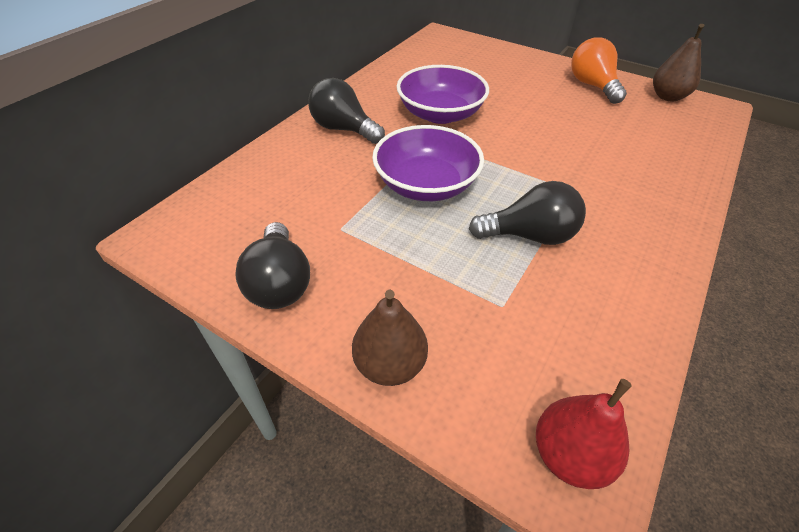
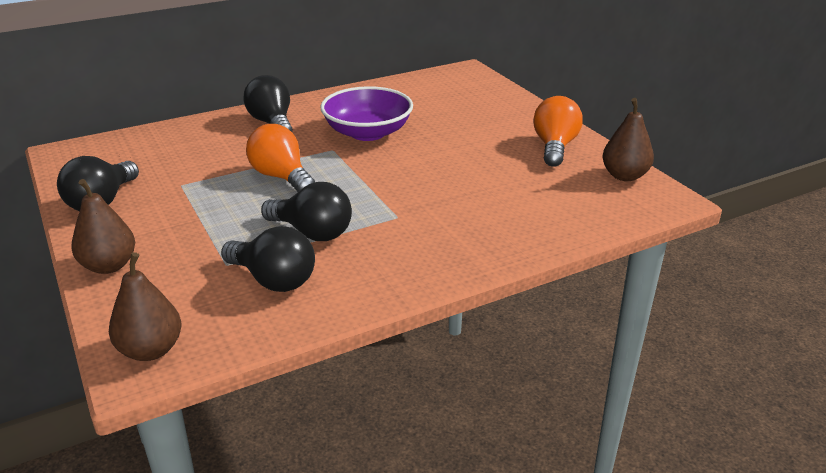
camera: 30 degrees right, 15 degrees down
purple bowl [372,125,484,201] -> orange light bulb [246,124,315,192]
red pear [536,379,632,489] -> brown pear [109,252,181,361]
none -> black light bulb [221,226,315,292]

